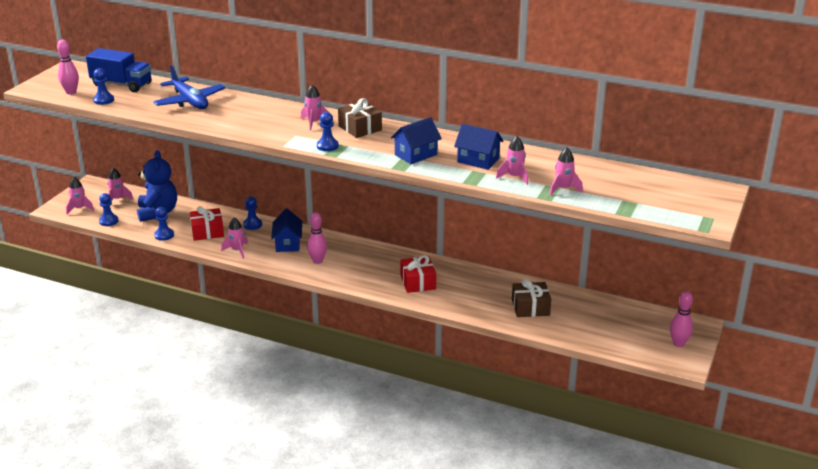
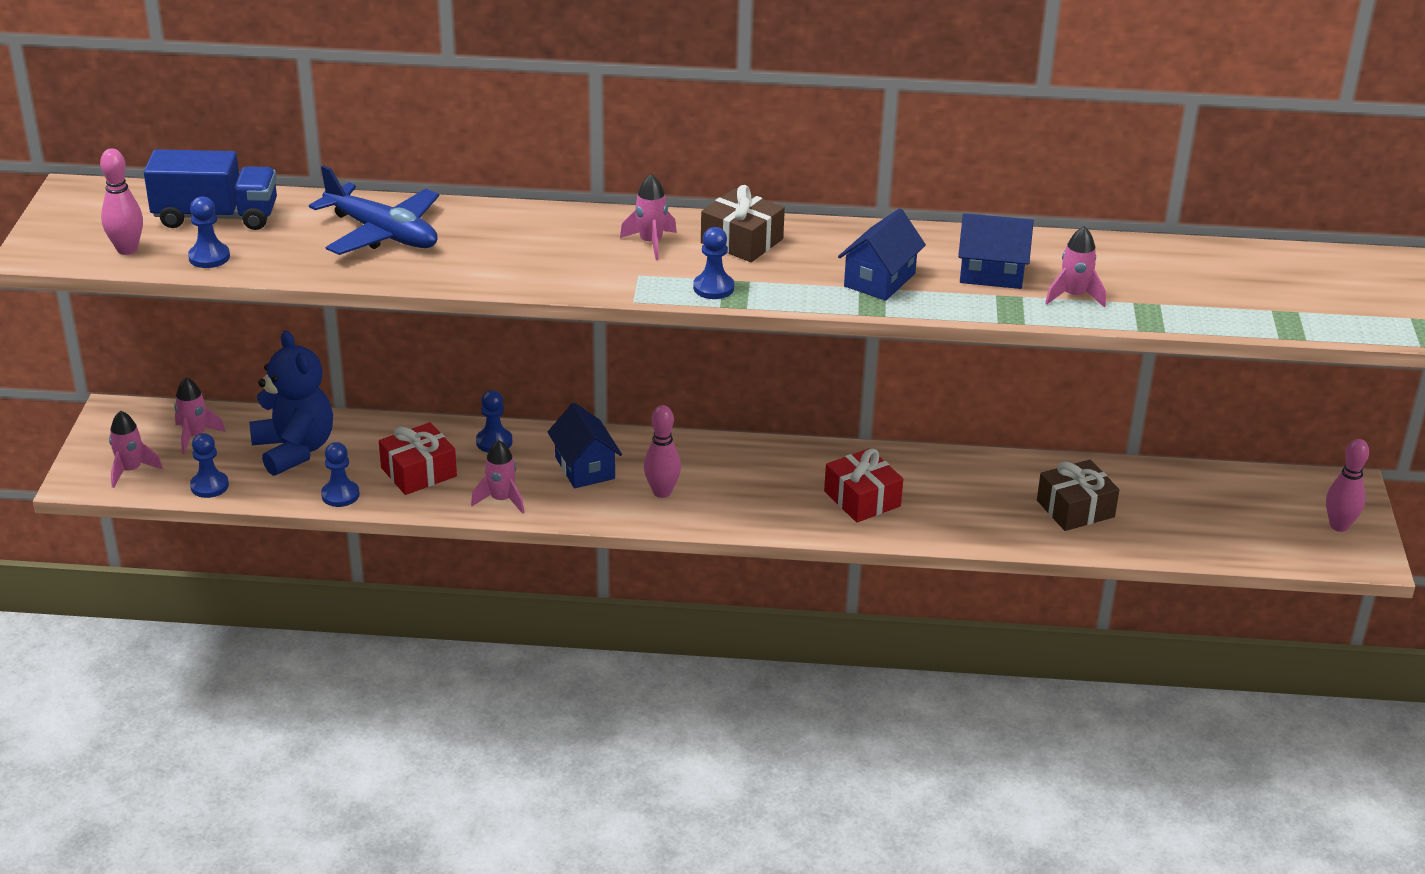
camera: 20 degrees left, 5 degrees up
pink rocket [550,148,583,196] -> none

